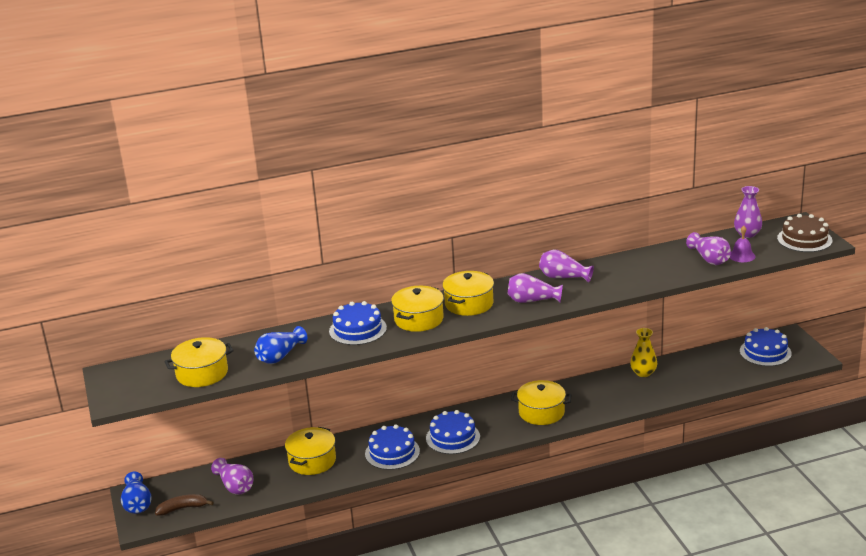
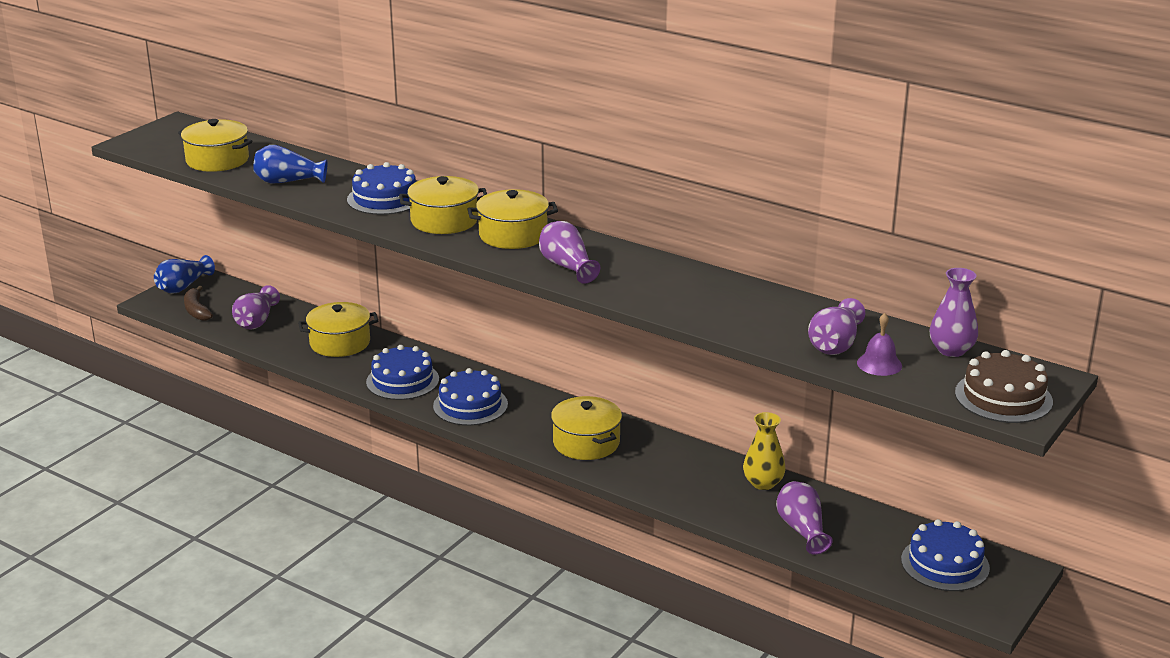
camera: 50 degrees right, 0 degrees up
brown banana [155,494,214,516] -> brown banana turned 150 degrees counterclockwise [184,286,213,321]
purple vase [539,249,594,283] -> purple vase moved to [776,481,833,555]

